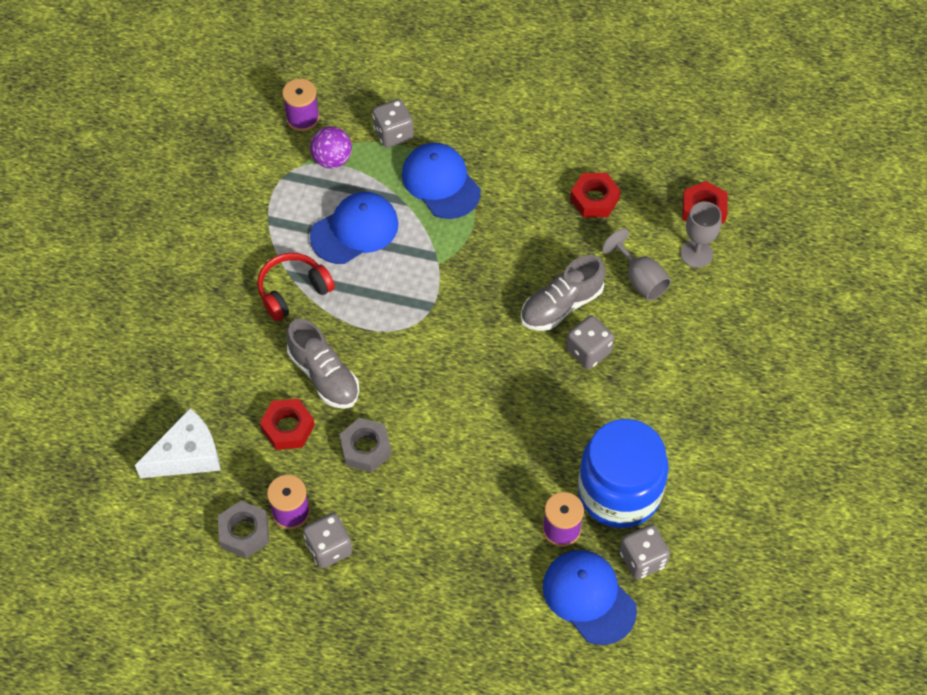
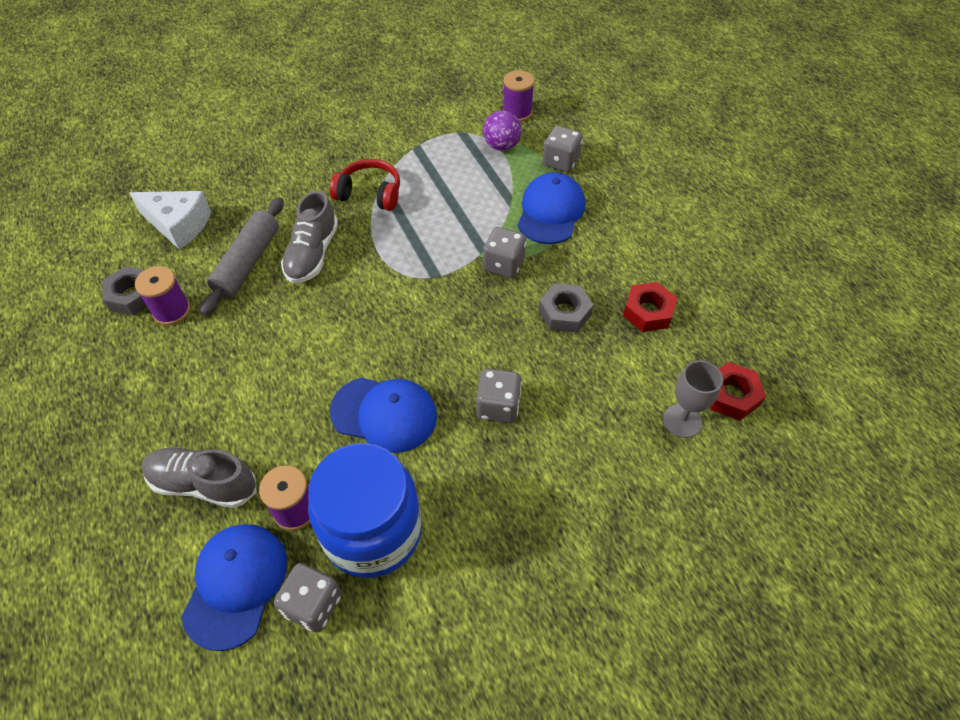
camera: 50 degrees right, 5 degrees down
red nut [260,399,315,450] -> grey rolling pin [200,197,284,316]
grey dice [303,513,352,569] -> grey dice moved to [483,227,526,278]
blue cap [310,192,399,264] -> blue cap moved to [330,378,437,453]
grey nut [339,418,391,472] -> grey nut moved to [538,283,593,333]
grey shoe [521,255,605,331] -> grey shoe moved to [141,447,257,508]
grey goblet [602,228,671,301] -> none

